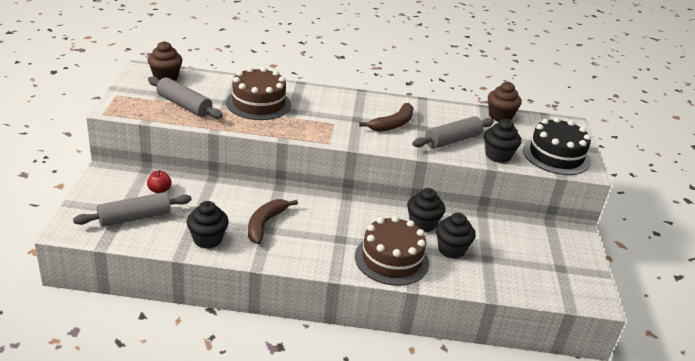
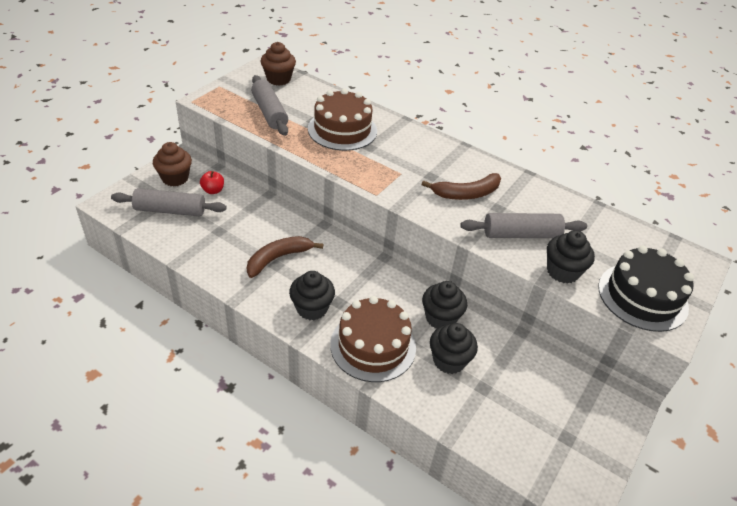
camera: 30 degrees right, 10 degrees up
black cupcake [187,201,229,249] -> black cupcake moved to [289,271,335,320]
brown cupcake [488,82,522,122] -> brown cupcake moved to [153,142,192,187]

